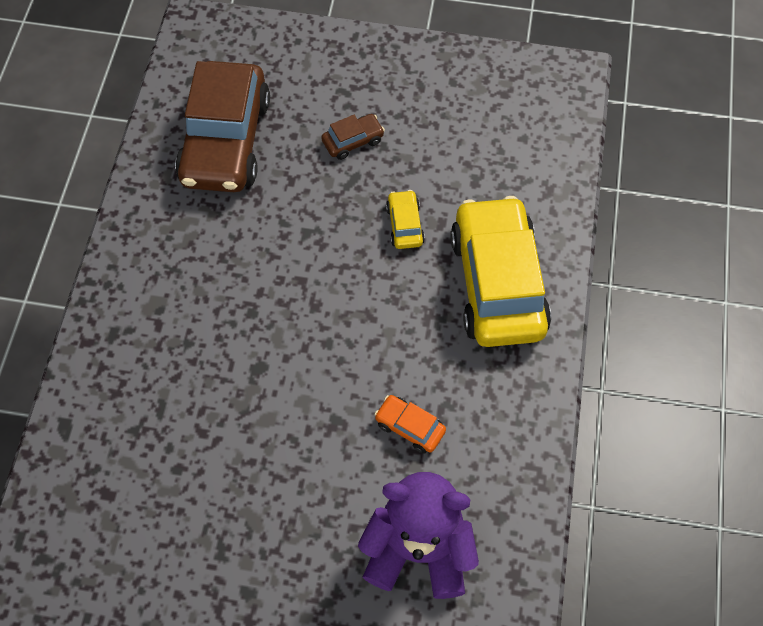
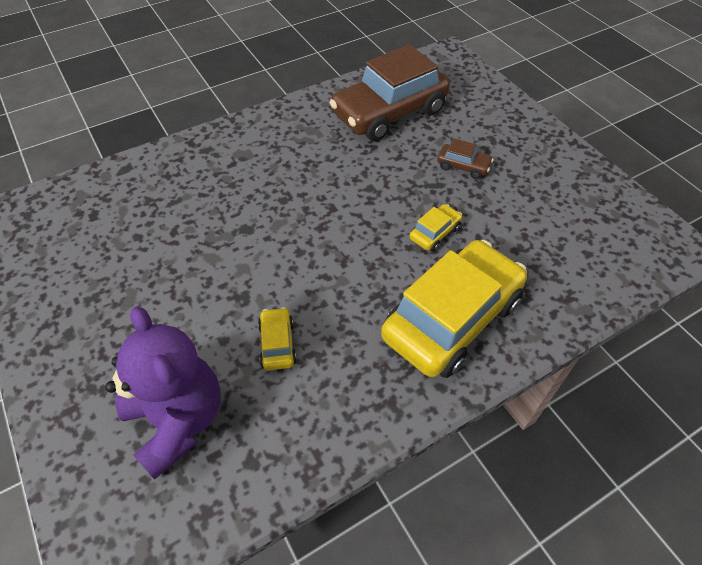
camera: 50 degrees right, 10 degrees down
orange car [374,395,446,454] -> yellow car [258,307,297,371]

